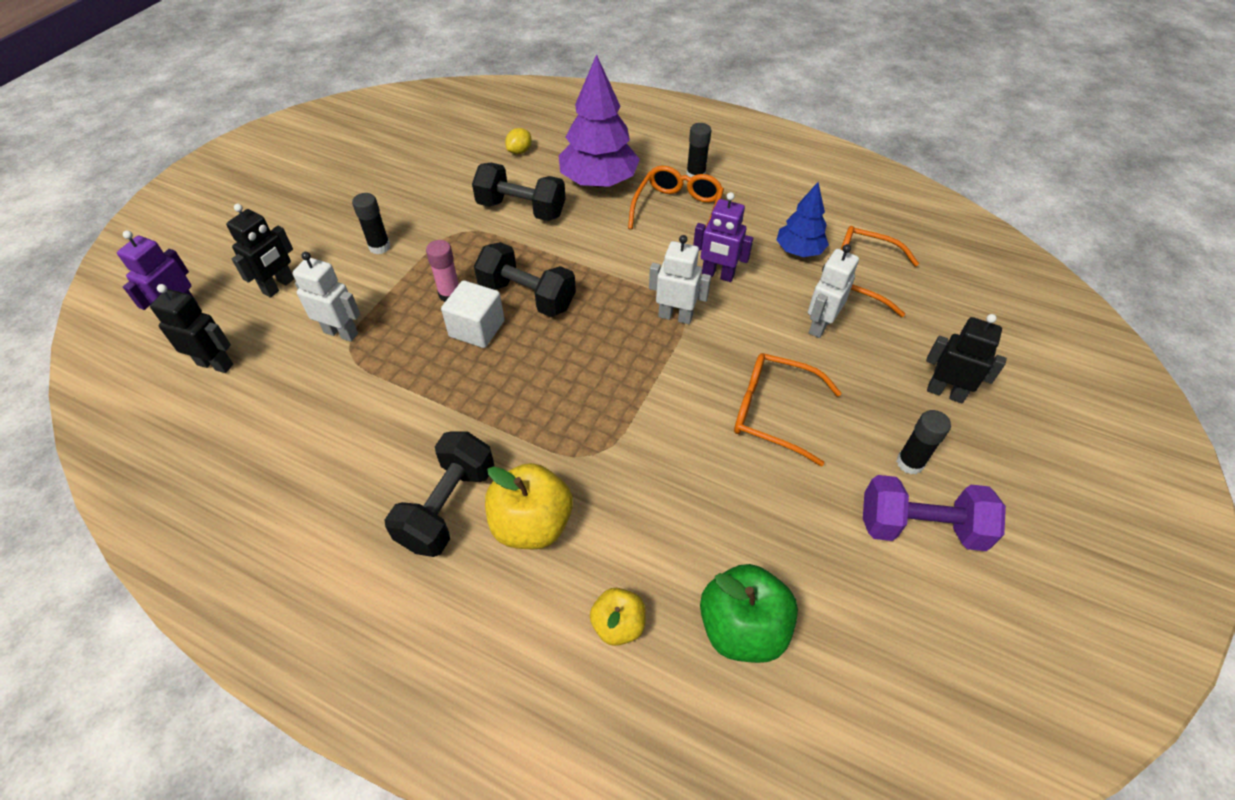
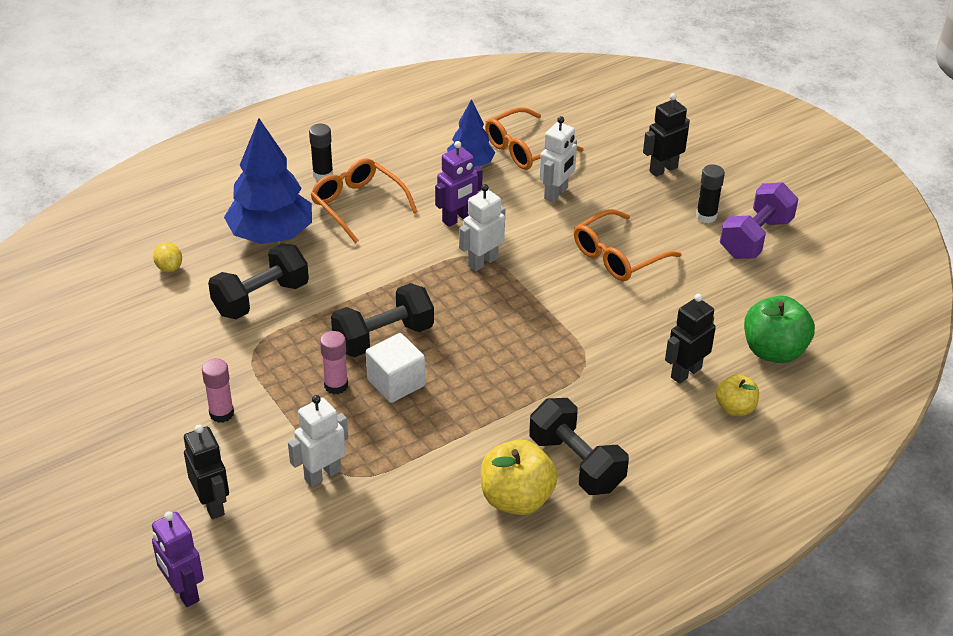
camera: 60 degrees left, 10 degrees down
black robot [150,284,233,373] -> black robot moved to [665,294,716,384]
black glue stick [352,193,390,254] -> pink glue stick [202,358,234,423]
yellow apple [485,463,573,549] -> yellow apple moved to [481,440,558,515]
purple tree [559,54,640,188] -> blue tree [224,119,312,244]
white robot [808,244,859,338] -> white robot turned 120 degrees counterclockwise [539,116,577,202]

